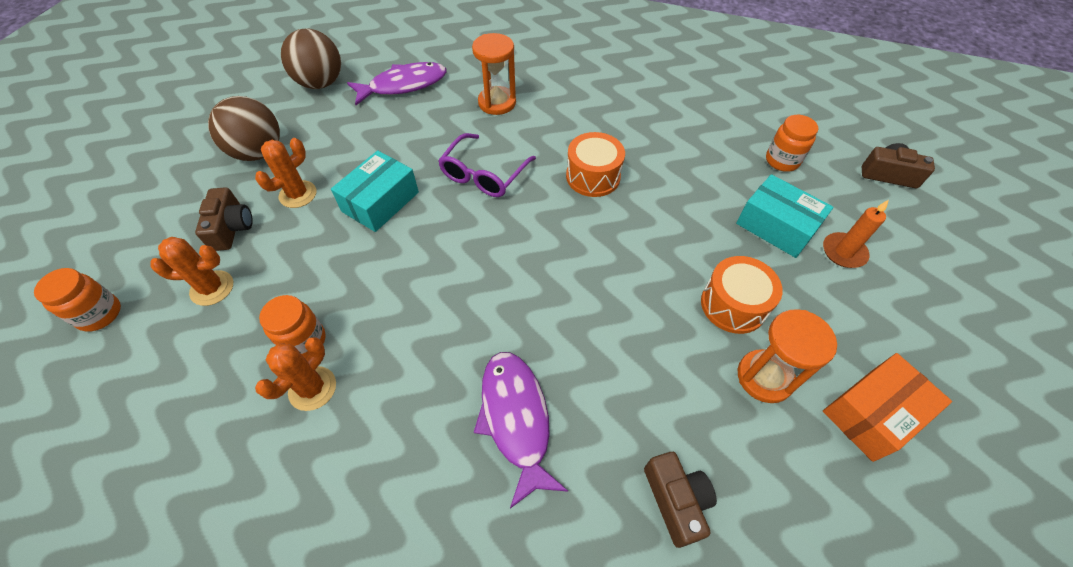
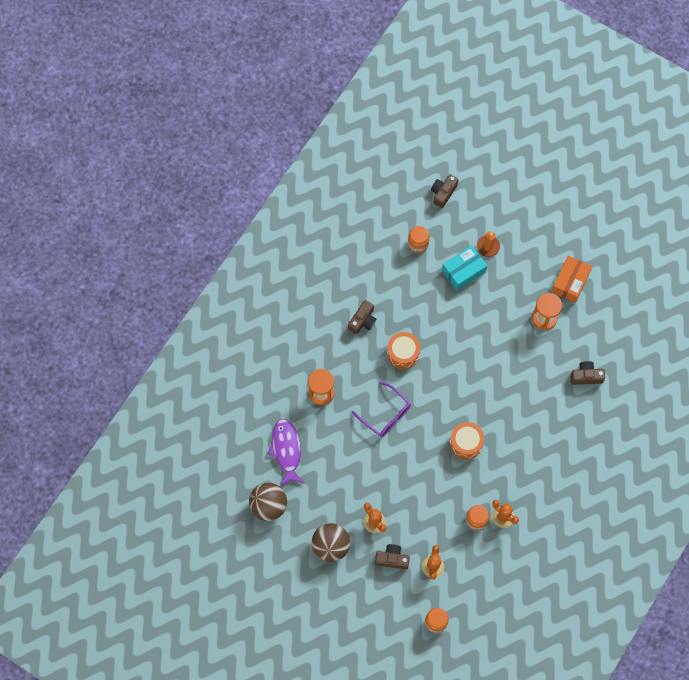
camera: 75 degrees left, 15 degrees up
turquoise box [331,150,419,232] -> none
purple fish [474,352,568,509] -> none
orange drum [701,256,783,334] -> orange drum moved to [450,422,484,460]
orange box [823,353,952,462] -> orange box turned 45 degrees clockwise [551,256,592,303]
none -> brown camera [348,300,376,334]

